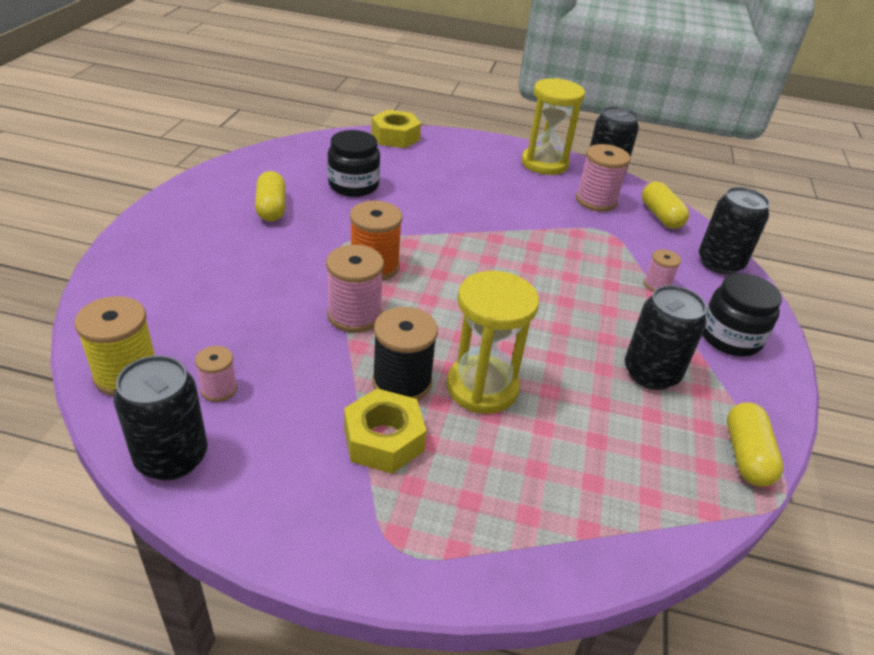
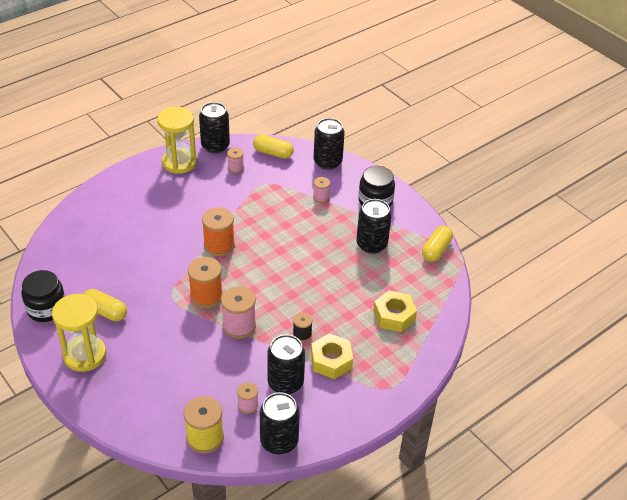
camera: 50 degrees left, 5 degrees up
black jar [327,130,380,197] -> black jar moved to [22,270,65,322]
yellow nut [371,110,421,148] -> yellow nut moved to [373,290,417,332]
black spool [372,307,438,401] -> black spool [293,312,313,342], size x0.56
yellow hourglass [447,271,539,414] -> yellow hourglass moved to [52,294,106,372]
pink spool [576,144,630,212] -> pink spool [227,148,244,173], size x0.56
yellow capsule [727,402,784,487] -> yellow capsule turned 75 degrees clockwise [422,226,453,262]
none -> orange spool [202,207,235,256]
none -> black can [267,334,305,394]

